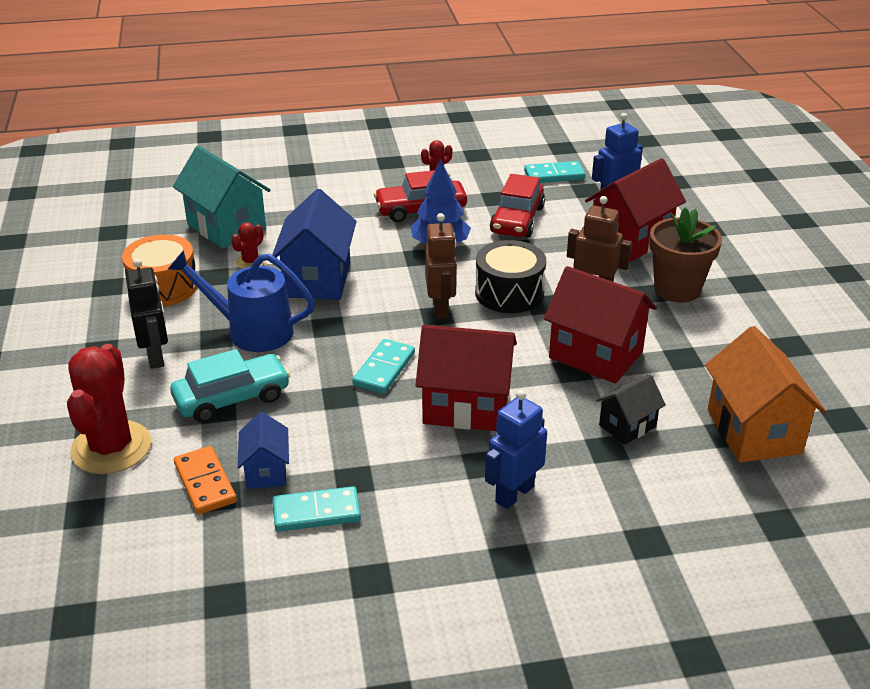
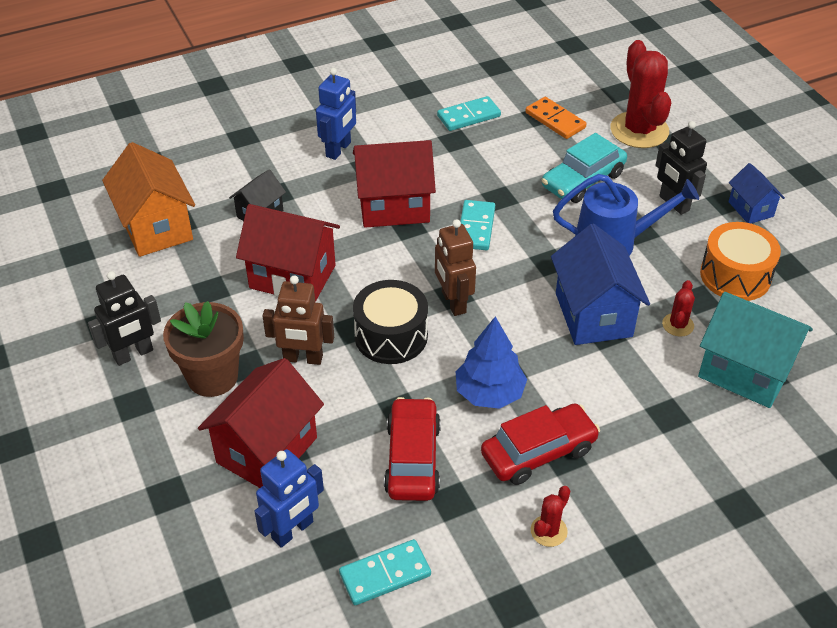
camera: 165 degrees right, 10 degrees up
blue house [238,412,289,489] -> blue house moved to [729,163,785,223]
none -> black robot [88,271,161,366]

